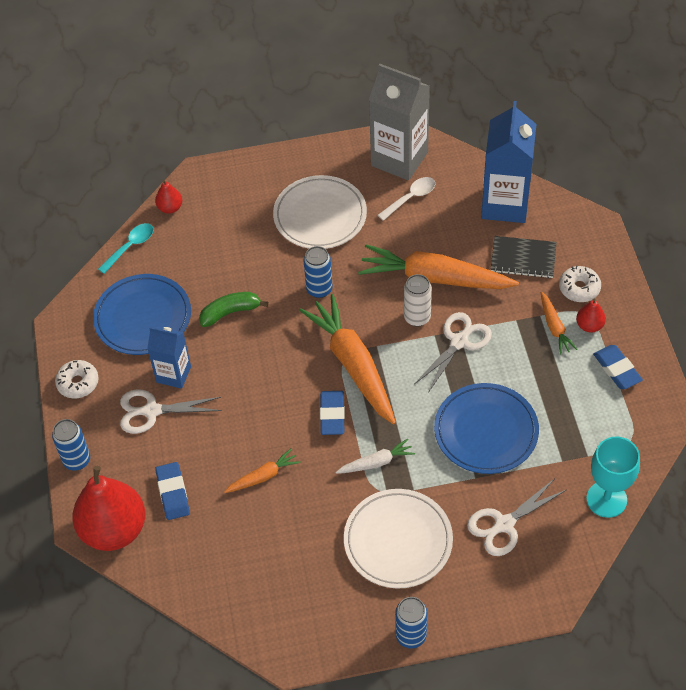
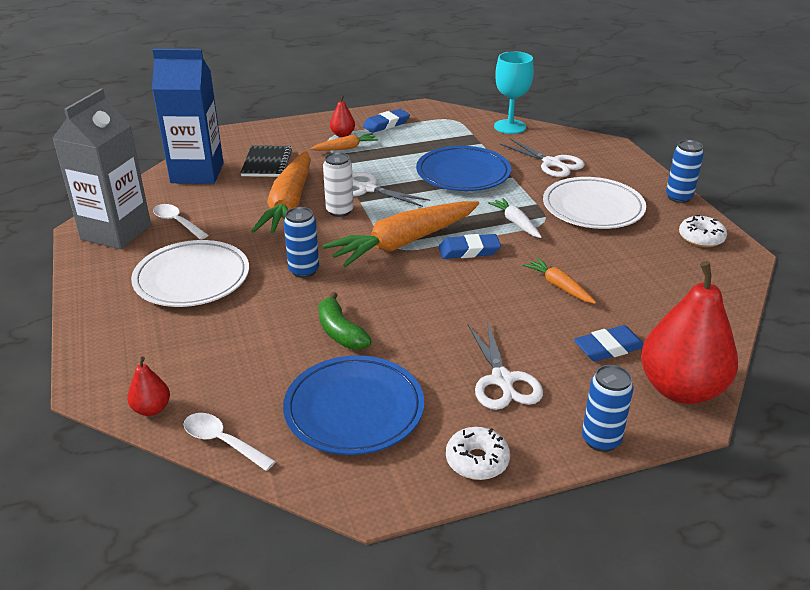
camera: 100 degrees left, 20 degrees down
turquoise spoon [98,223,154,274] -> white spoon [183,413,276,471]
blue carton [147,327,191,389] -> none
white donut [559,266,601,302] -> white donut moved to [679,215,727,247]

